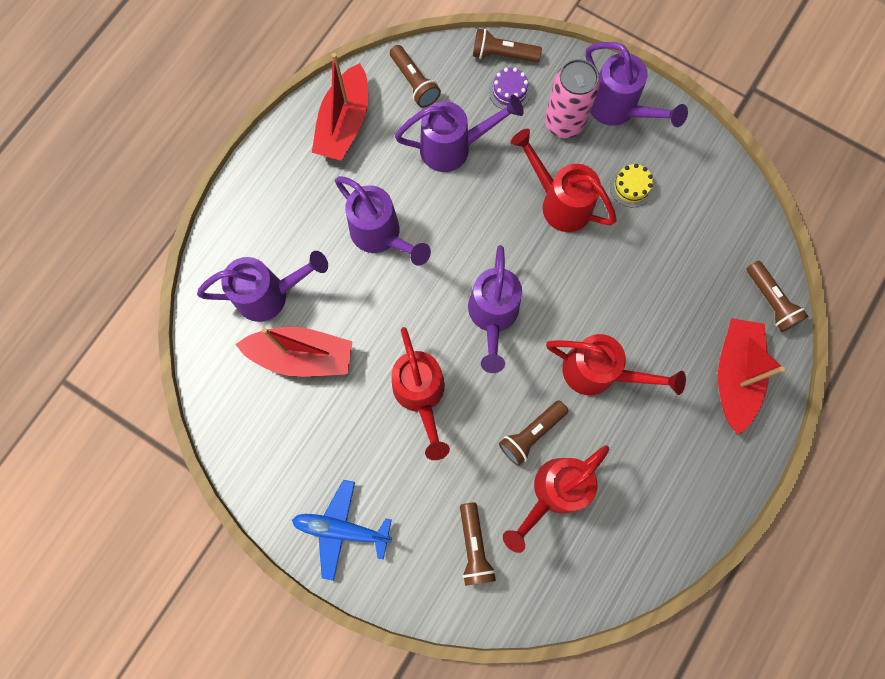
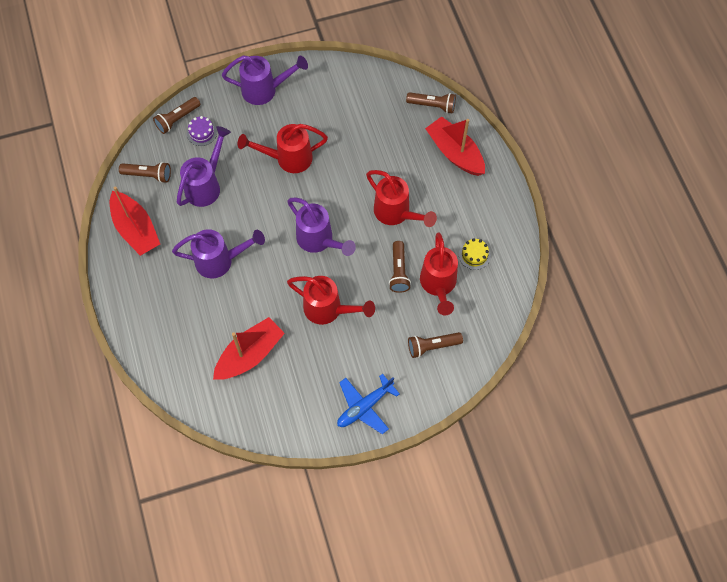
camera: 50 degrees left, 10 degrees down
purple watering can [197,251,328,322] -> none
brown flashlight [460,502,496,586] -> brown flashlight turned 135 degrees clockwise [408,332,463,358]
pink can [545,59,600,138] -> none
red watering can [546,334,686,395] -> red watering can turned 75 degrees clockwise [366,170,437,227]
yellow cake [610,164,653,208] -> yellow cake moved to [459,238,491,270]

